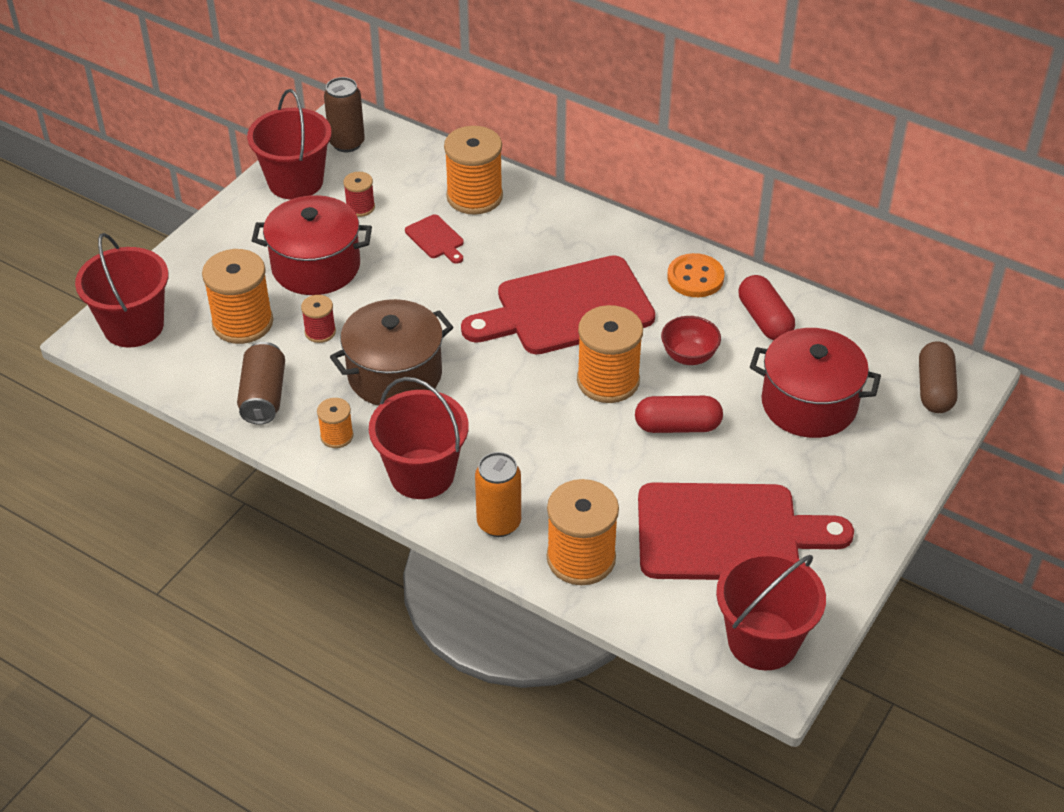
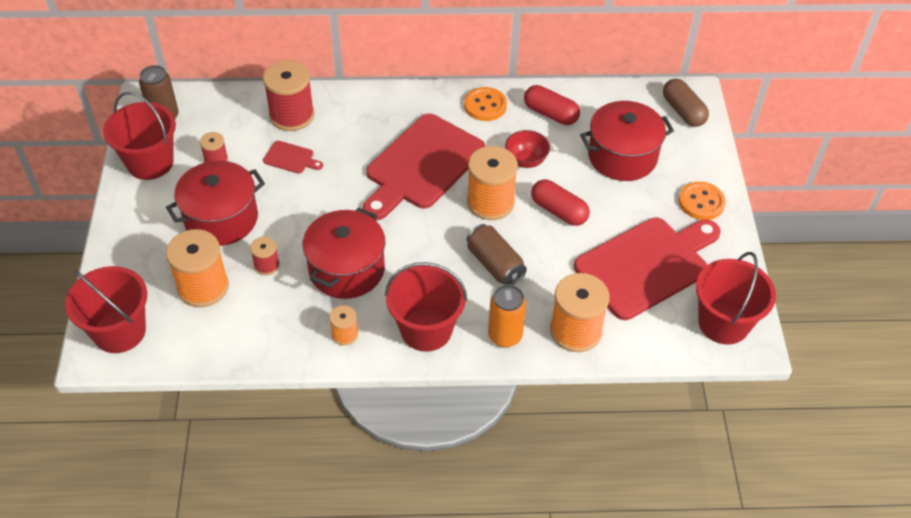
camera: 35 degrees left, 5 degrees up
brown can [237,342,285,425] -> brown can moved to [467,224,527,285]
brown pot [330,299,454,406] -> red pot [302,208,385,299]
orange spool [444,126,503,215] -> red spool [263,60,314,131]
red capsule [635,396,723,433] -> red capsule turned 75 degrees clockwise [531,179,590,226]
none -> orange button [679,182,726,220]

